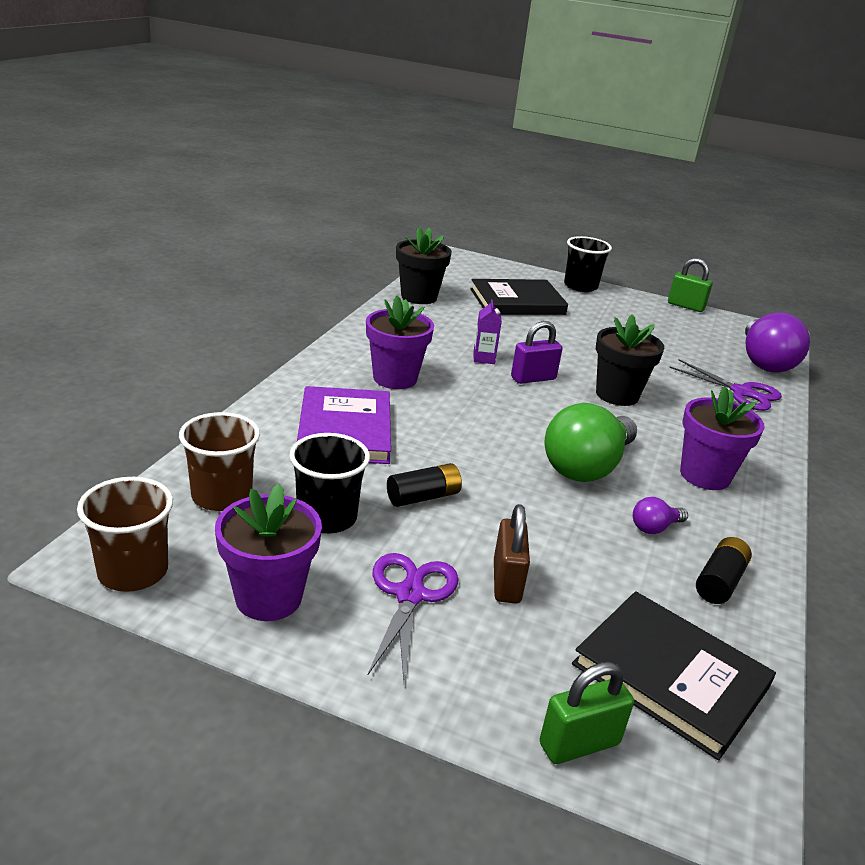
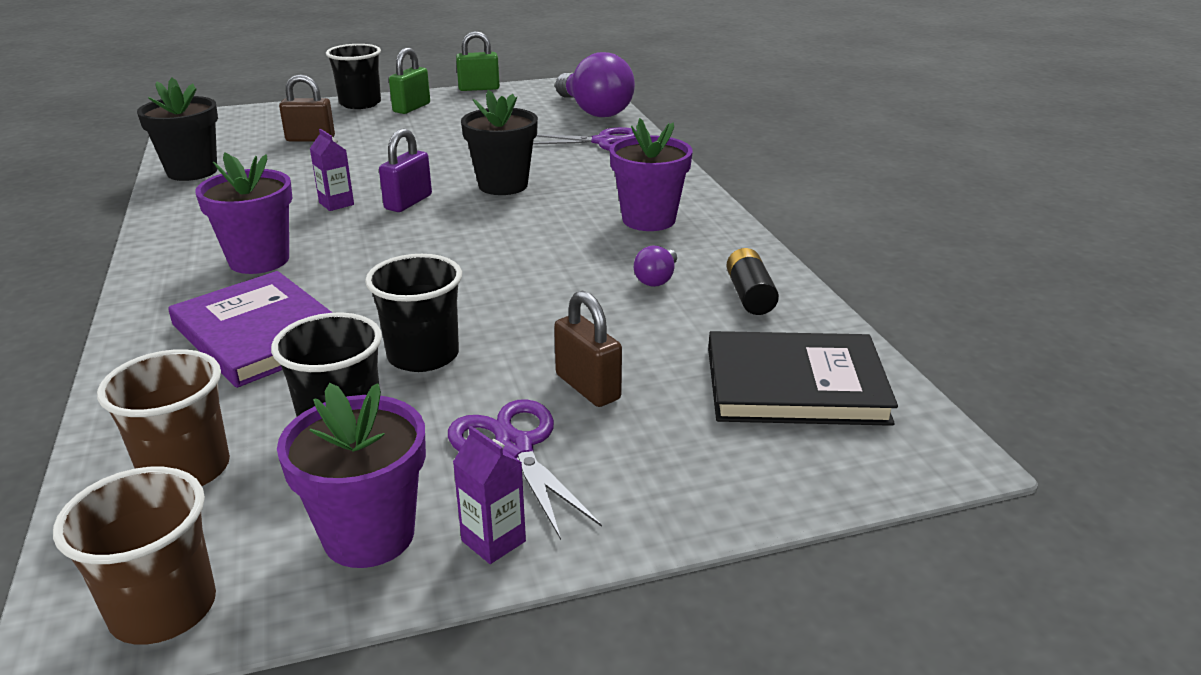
camera: 35 degrees left, 0 degrees up
black battery [387,463,462,507] -> black cup [365,254,462,372]
black book [470,279,568,315] -> brown padlock [279,74,335,141]
green padlock [540,662,634,764] -> green padlock moved to [389,48,430,114]
green light bulb [545,403,637,482] -> none
none -> purple carton [453,426,526,564]

